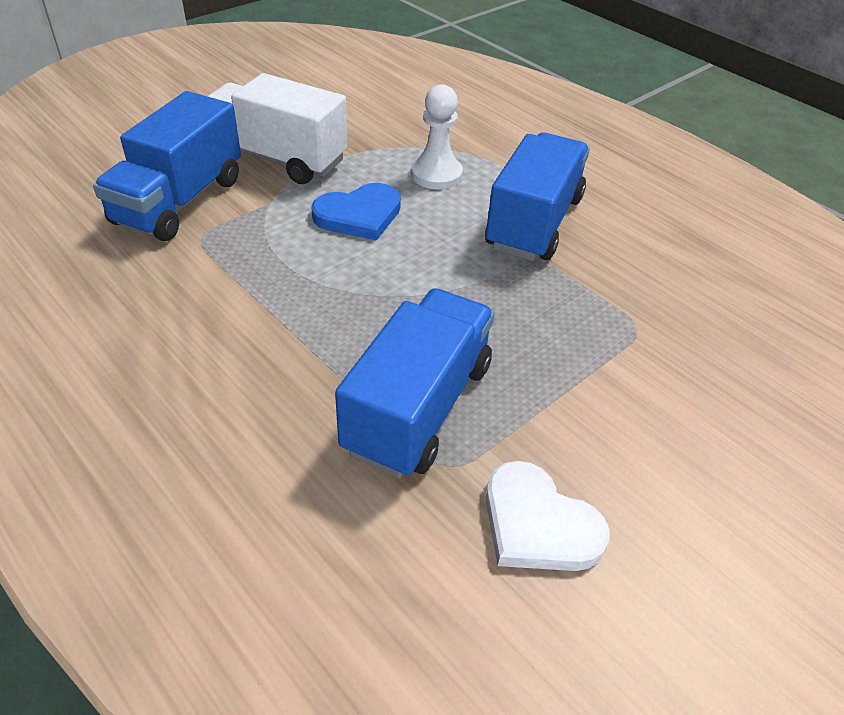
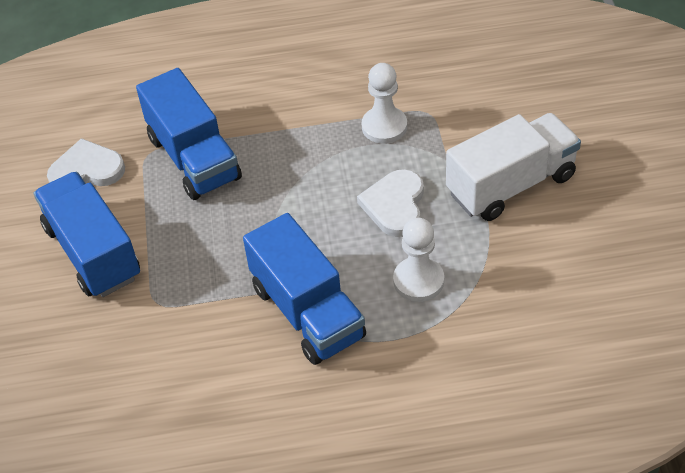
camera: 130 degrees right, 5 degrees up
blue truck [93,91,241,241] -> blue truck moved to [34,172,140,297]
blue heart [311,183,401,241] -> white heart [357,169,424,237]
none -> white pawn [362,63,407,144]

